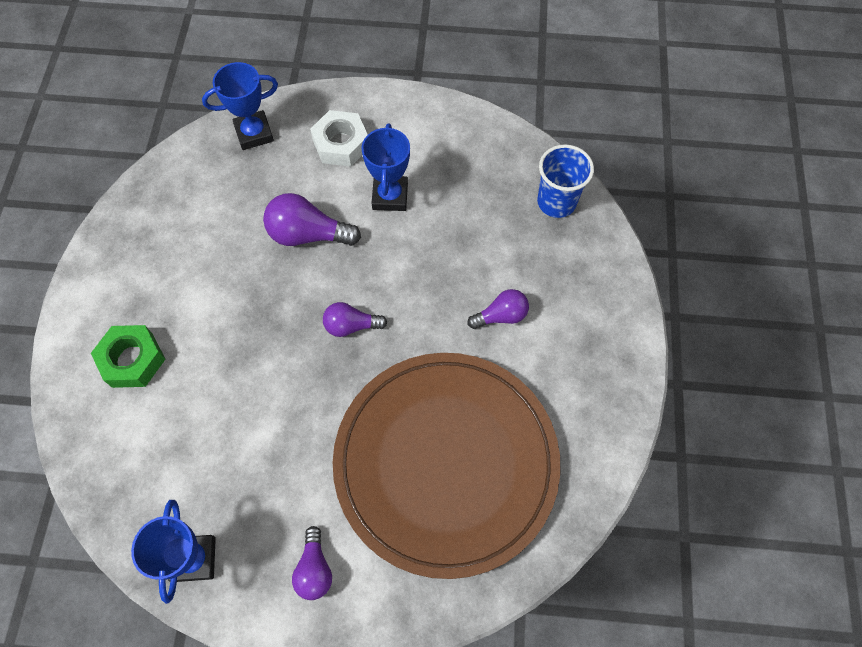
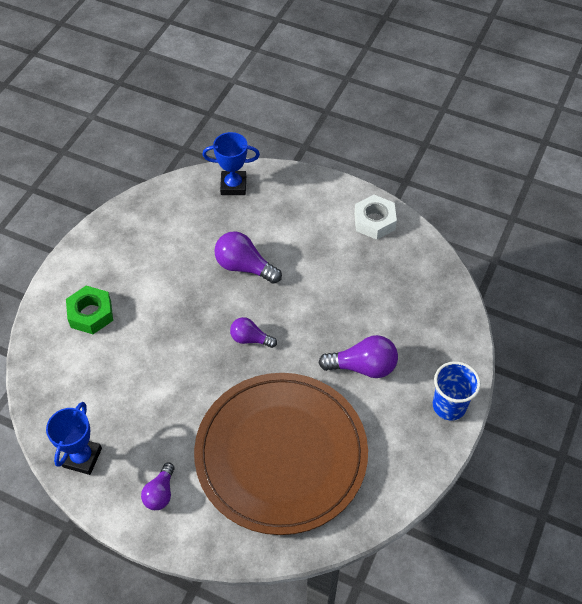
camera: 20 degrees right, 10 degrees down
white nut [310,110,368,167] -> white nut moved to [354,195,397,240]
blue trophy [362,123,410,211] -> none
purple light bulb [468,289,529,329] -> purple light bulb [318,335,398,378], size x1.58
blue cup [537,144,594,218] -> blue cup moved to [433,361,481,420]

